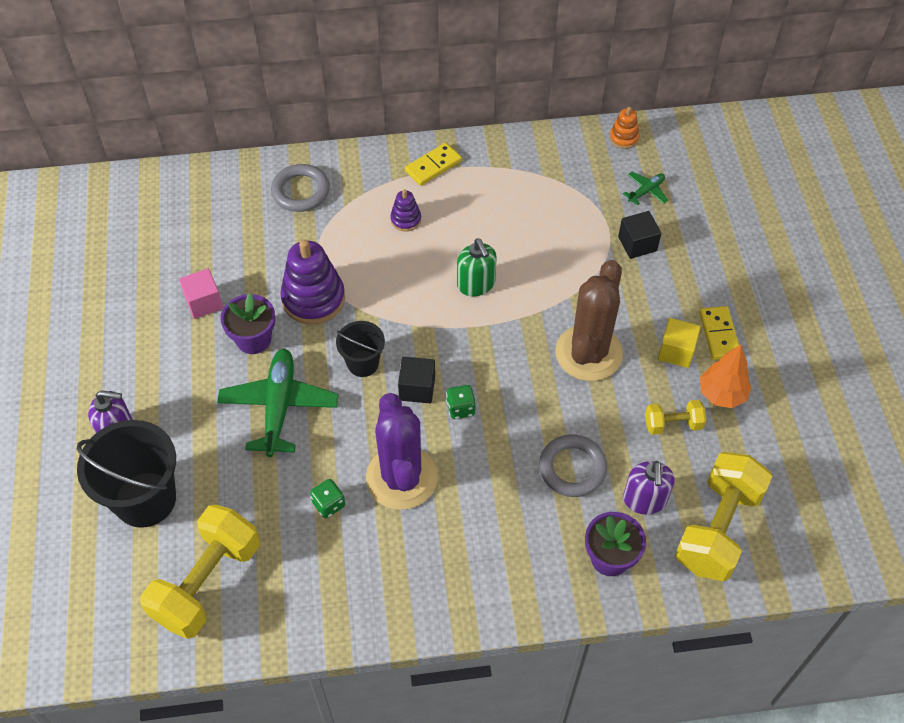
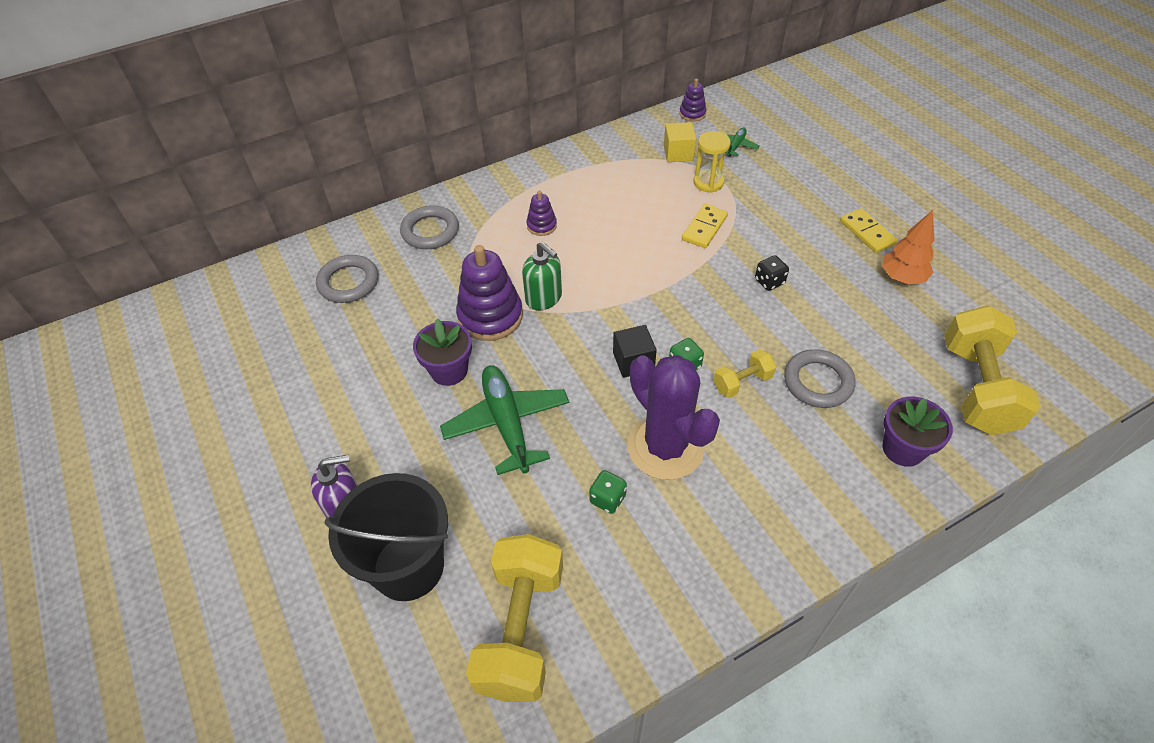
camera: 20 degrees left, 5 degrees down
pink cube [179,268,223,319] -> none
black bucket [336,321,385,377] -> none
yellow domino [405,143,462,186] -> yellow domino moved to [682,204,728,248]
green soap dispenser [457,238,497,296] -> green soap dispenser moved to [522,242,562,310]
brown cactus [555,260,623,381] -> black dice [755,255,789,291]
orange stacking toy [610,107,640,149] -> purple stacking toy [679,79,707,122]
black cube [618,211,661,259] -> none
purple soap dispenser [623,461,675,515] -> none
yellow dumbbell [645,400,706,435] -> yellow dumbbell moved to [713,349,776,398]
yellow cube [658,318,701,368] -> yellow cube moved to [664,122,696,162]
none -> grey ring [316,255,378,303]
none -> yellow hourglass [694,131,731,193]

